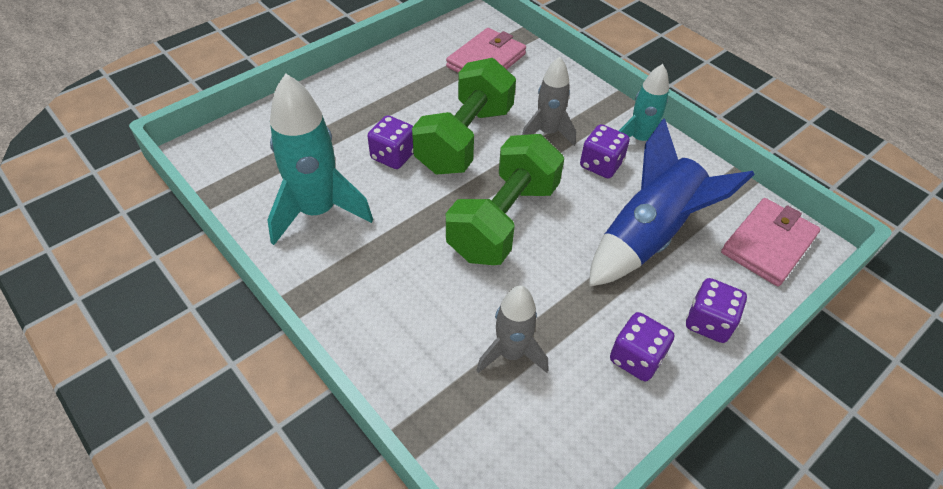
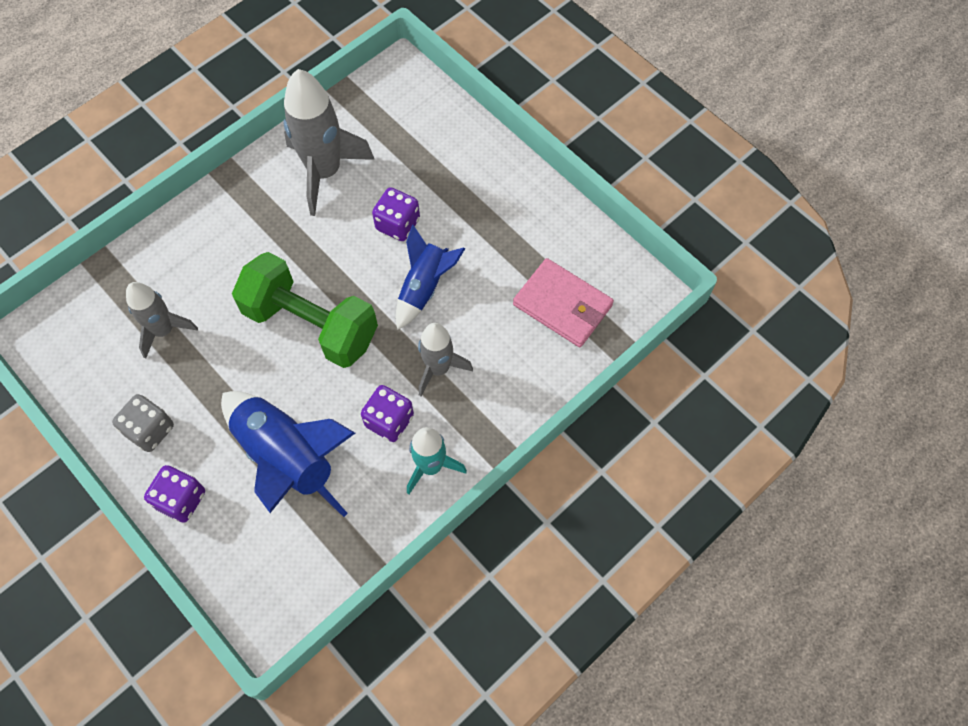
camera: 90 degrees right, 15 degrees up
turquoise rocket [267,74,373,245] -> grey rocket [283,69,375,216]
green dumbbell [412,58,516,174] -> blue rocket [396,224,465,330]
purple dice [610,312,674,381] -> grey dice [112,394,174,452]
pink wallet [721,198,820,286] -> none

